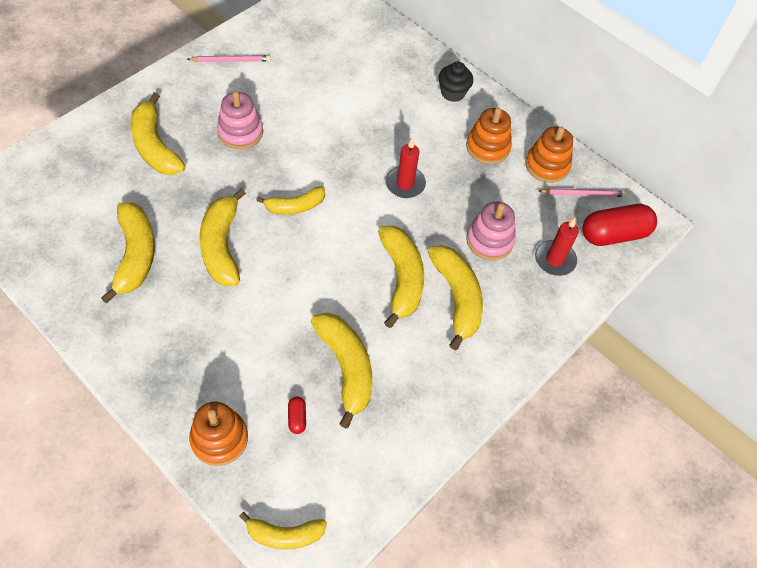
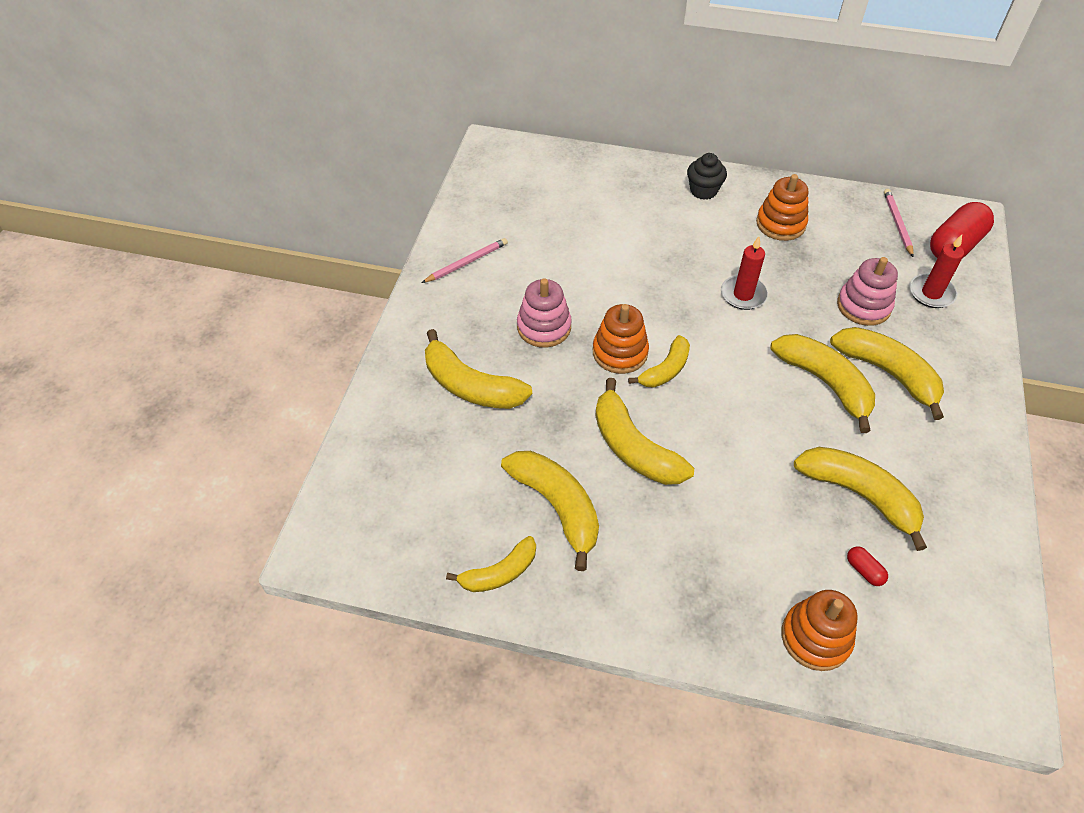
camera: 25 degrees left, 5 degrees down
yellow banana [239,512,327,549] -> yellow banana moved to [446,536,536,592]
orange stacking toy [525,126,573,183] -> orange stacking toy moved to [593,304,649,374]
pink pencil [539,188,627,197] -> pink pencil turned 60 degrees counterclockwise [884,189,914,257]

